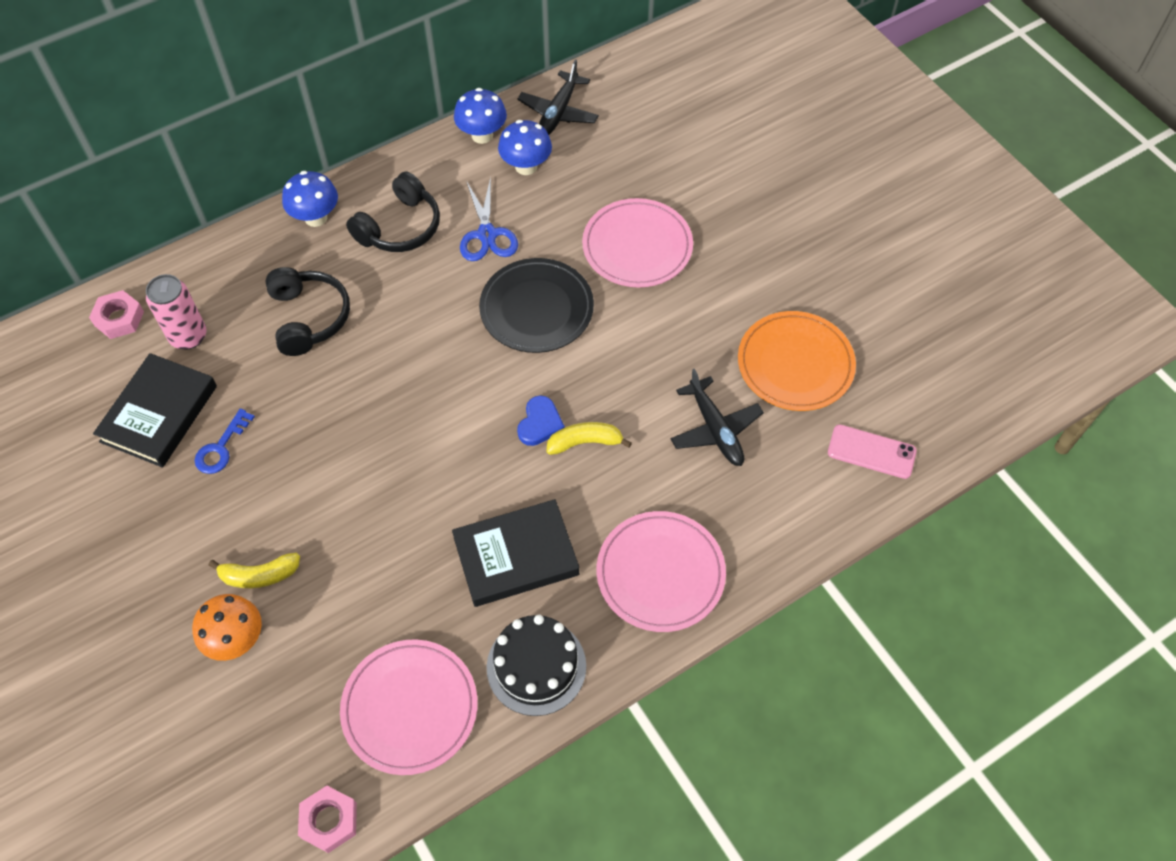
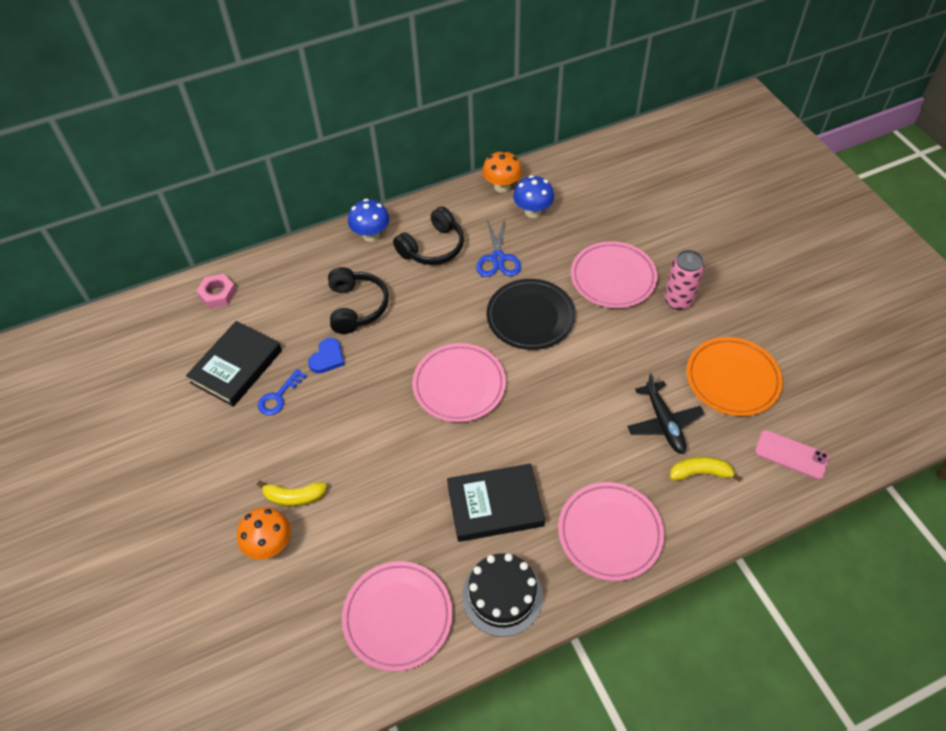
camera: 10 degrees right, 5 degrees down
pink can [146,274,207,350] -> pink can moved to [664,250,704,310]
pink nut [298,786,357,853] -> none
blue mushroom [454,88,507,144] -> orange mushroom [482,150,522,193]
black plane [517,59,599,135] -> none
blue heart [517,395,565,446] -> blue heart moved to [308,338,344,374]
yellow banana [547,422,632,455] -> yellow banana moved to [670,457,742,481]
none -> pink plate [412,343,506,422]

